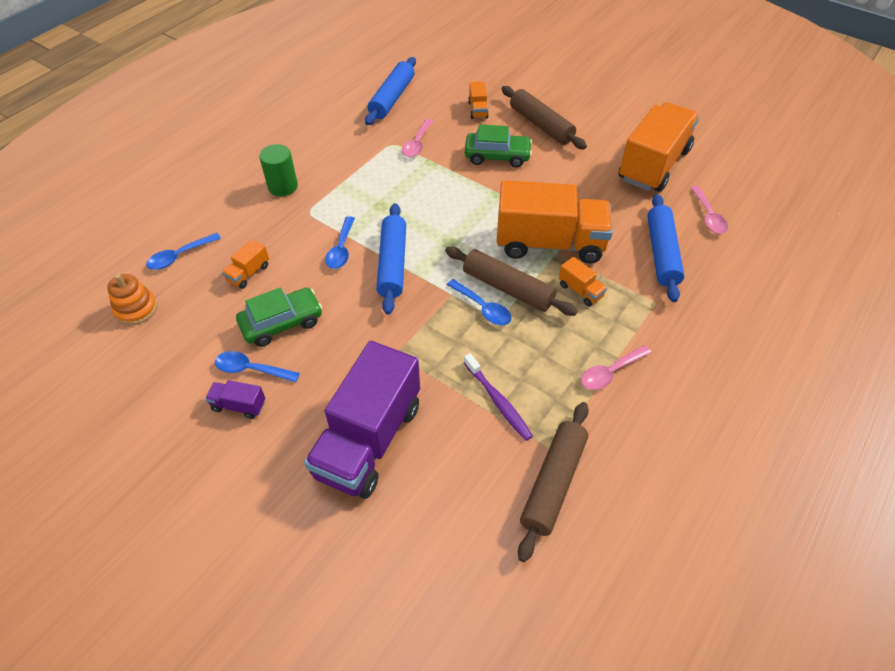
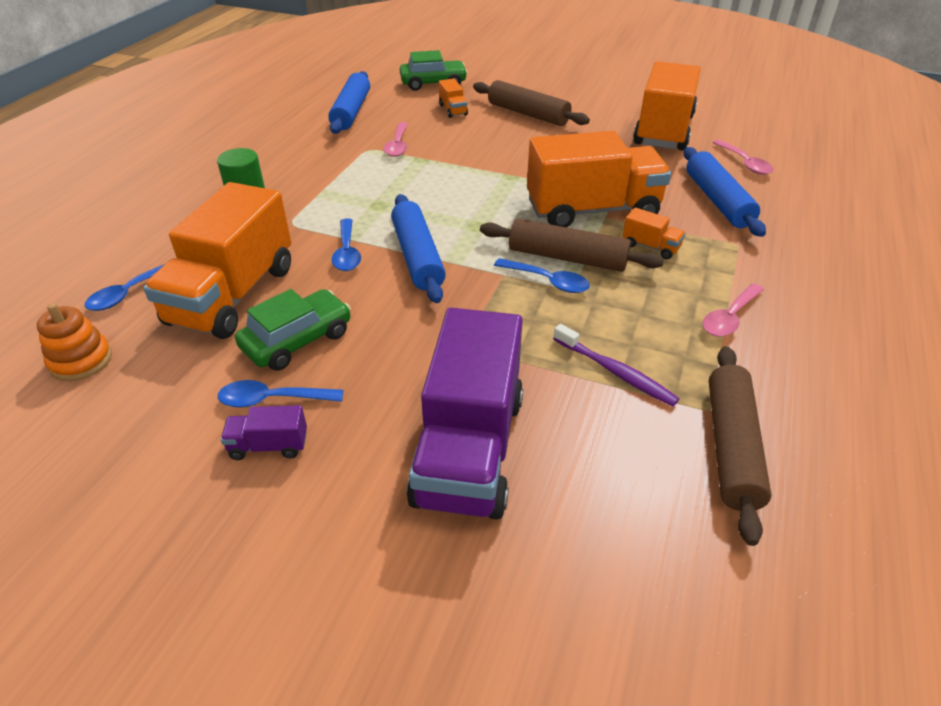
camera: 15 degrees left, 10 degrees down
orange truck [222,239,269,289] -> orange truck [143,182,291,339], size x2.45
green car [465,124,532,167] -> green car moved to [400,50,468,91]

